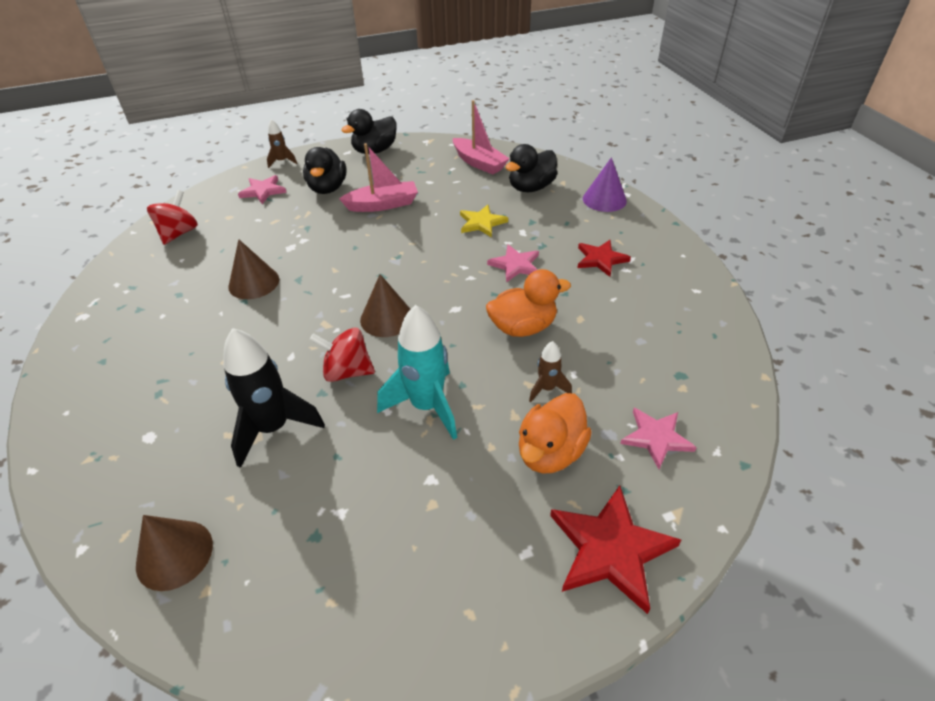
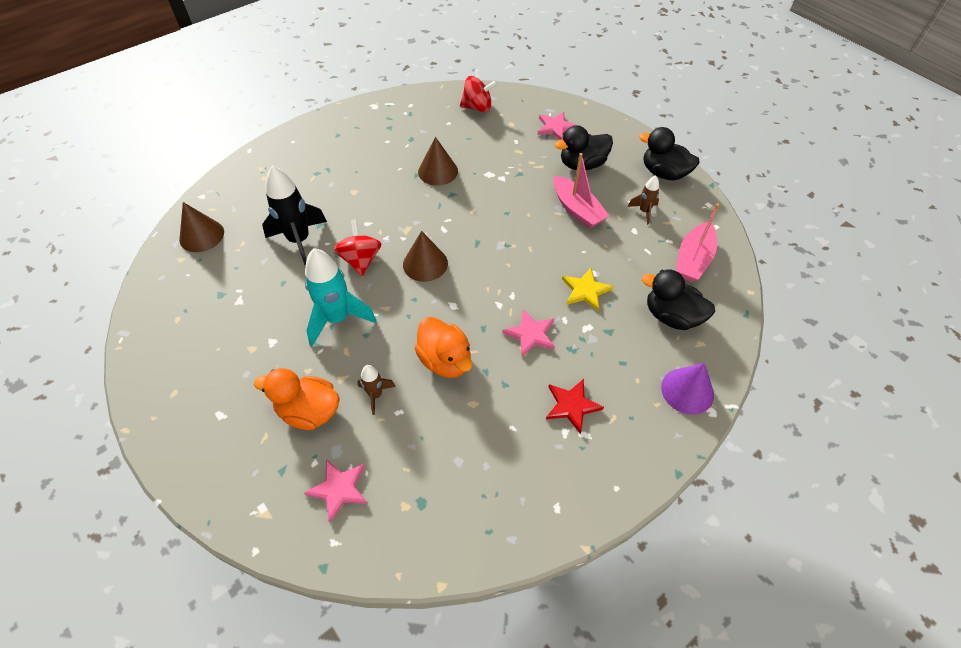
camera: 70 degrees right, 10 degrees up
brown rocket [267,119,297,168] -> brown rocket moved to [628,175,659,225]
red star [550,485,681,614] -> none

